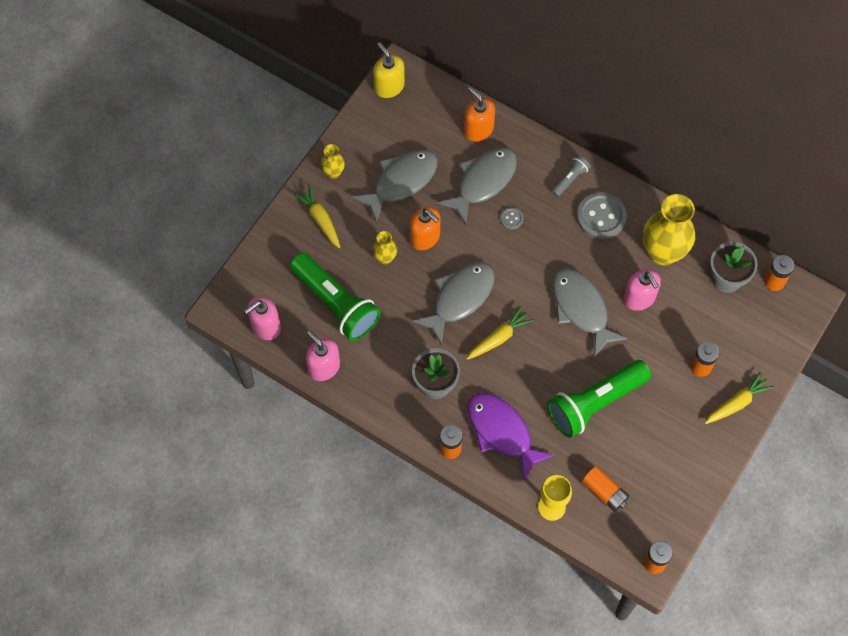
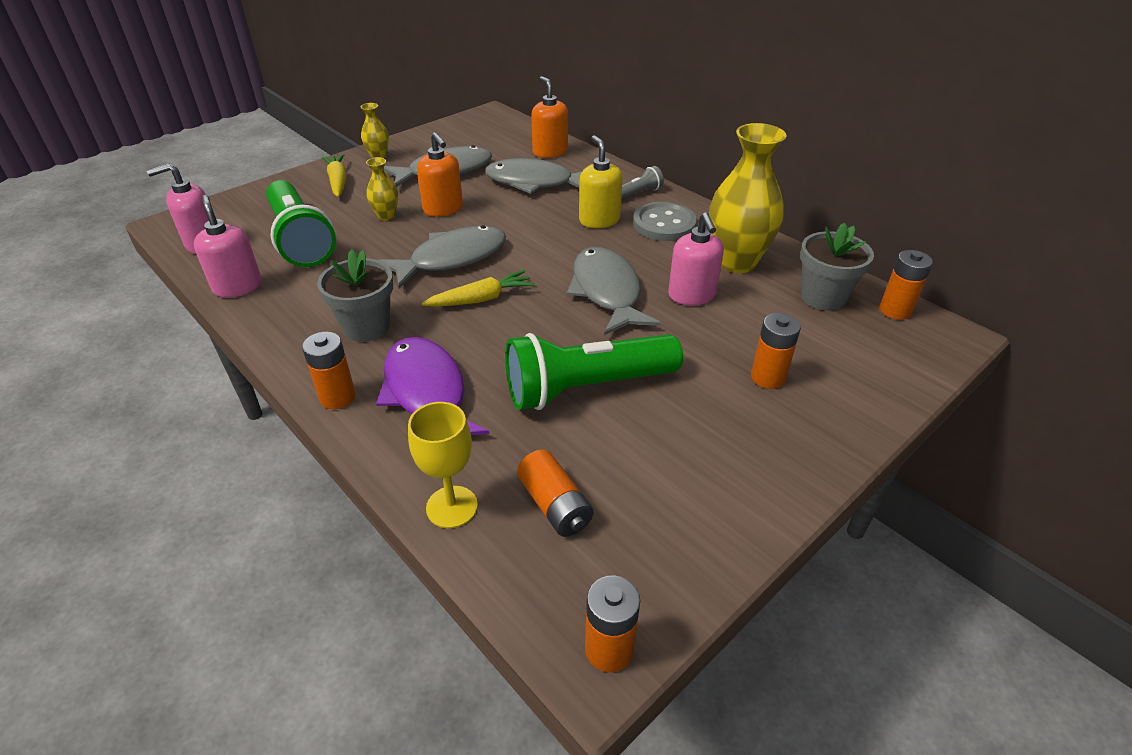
camera: 15 degrees right, 25 degrees down
yellow soap dispenser [373,42,405,98] -> yellow soap dispenser moved to [579,135,623,228]
grey fish [437,147,517,225] -> grey fish turned 135 degrees counterclockwise [485,158,582,194]
grey button [500,207,523,229] -> none
yellow carrot [705,372,774,424] -> none

